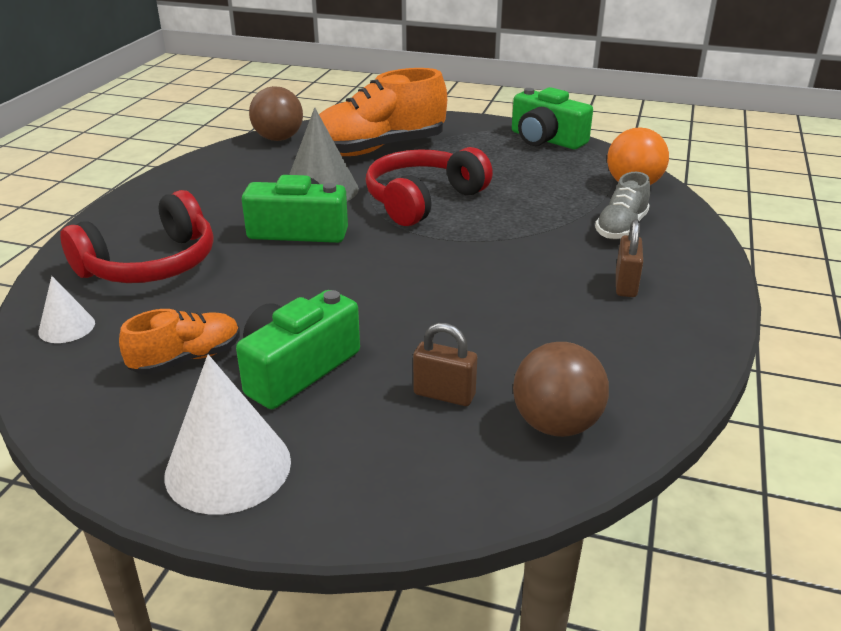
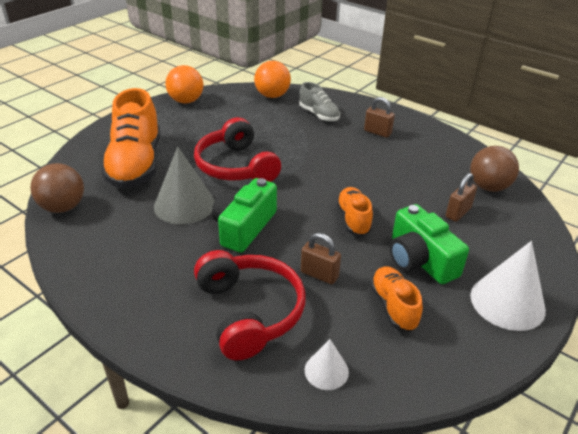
camera: 70 degrees left, 5 degrees up
green camera [512,87,593,149] -> orange ball [166,65,203,104]
none -> brown padlock [301,233,341,284]
none -> orange shoe [336,187,373,236]

